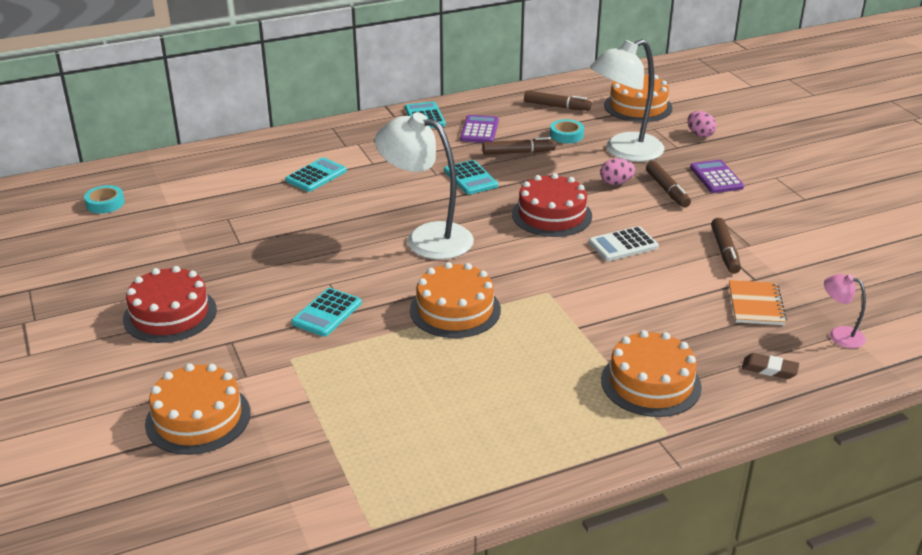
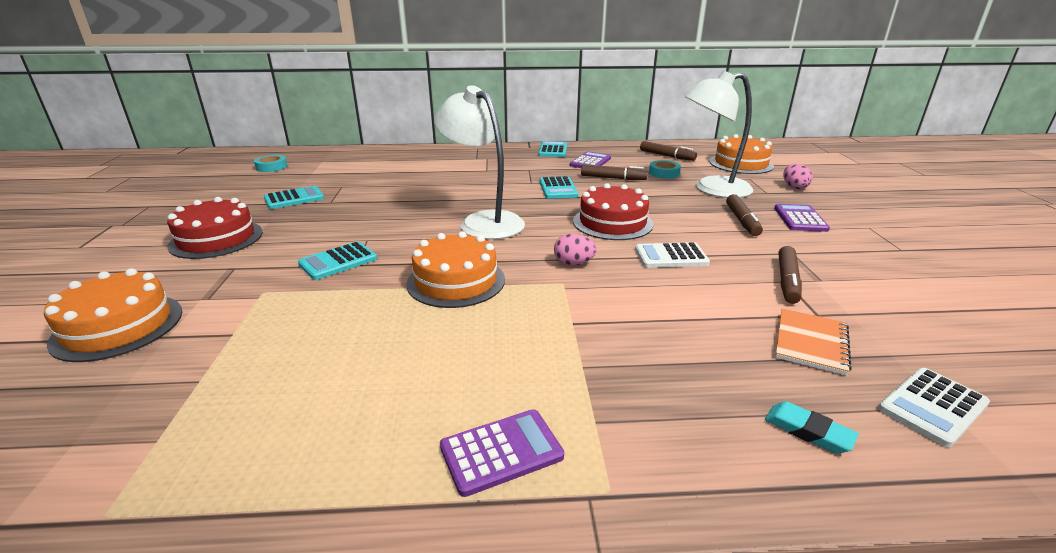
camera: 20 degrees right, 5 degrees down
turquoise calculator [285,157,347,192] -> turquoise calculator moved to [264,186,324,209]
pink egg [600,158,635,185] -> pink egg moved to [554,234,597,265]
orange cake [601,330,702,417] -> none
brown eraser [742,353,799,379] -> turquoise eraser [765,401,859,454]
pink lamp [824,274,866,348] -> white calculator [878,368,990,447]
none -> purple calculator [440,409,564,497]

